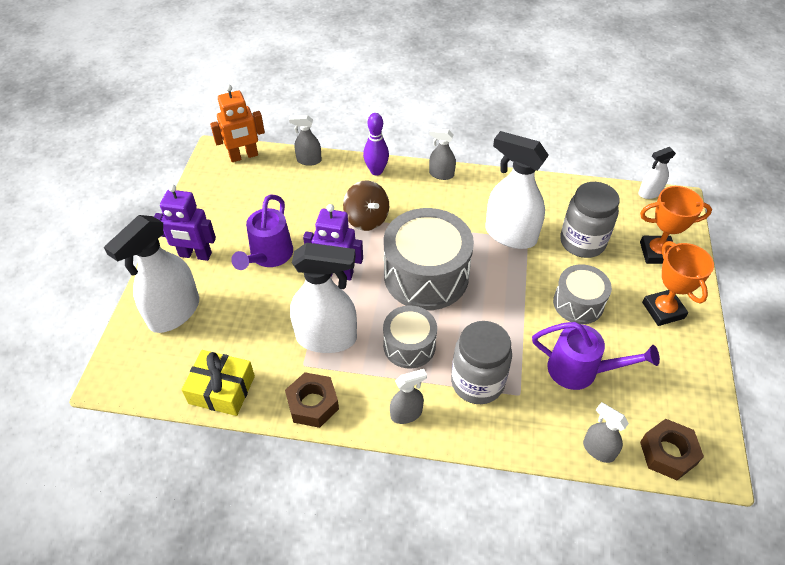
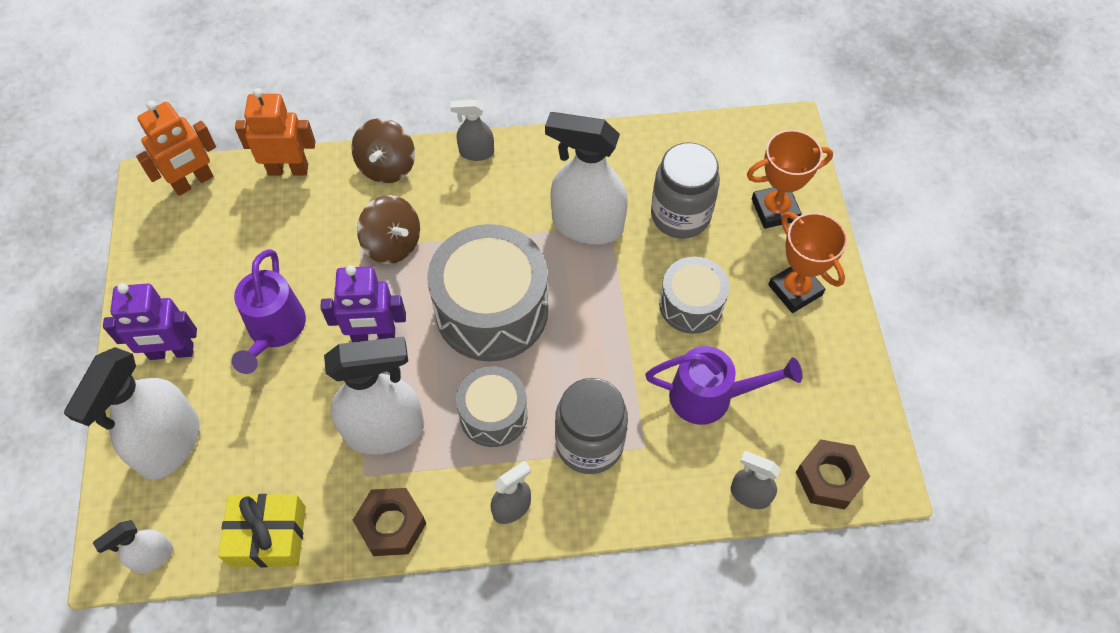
camera: 15 degrees left, 10 degrees up
grey spray bottle [289,115,322,166] -> orange robot [235,88,316,176]
purple bowling pin [363,113,389,176] -> brown spinning top [351,118,415,183]
white spray bottle [638,147,676,199] -> white spray bottle moved to [93,520,173,573]

